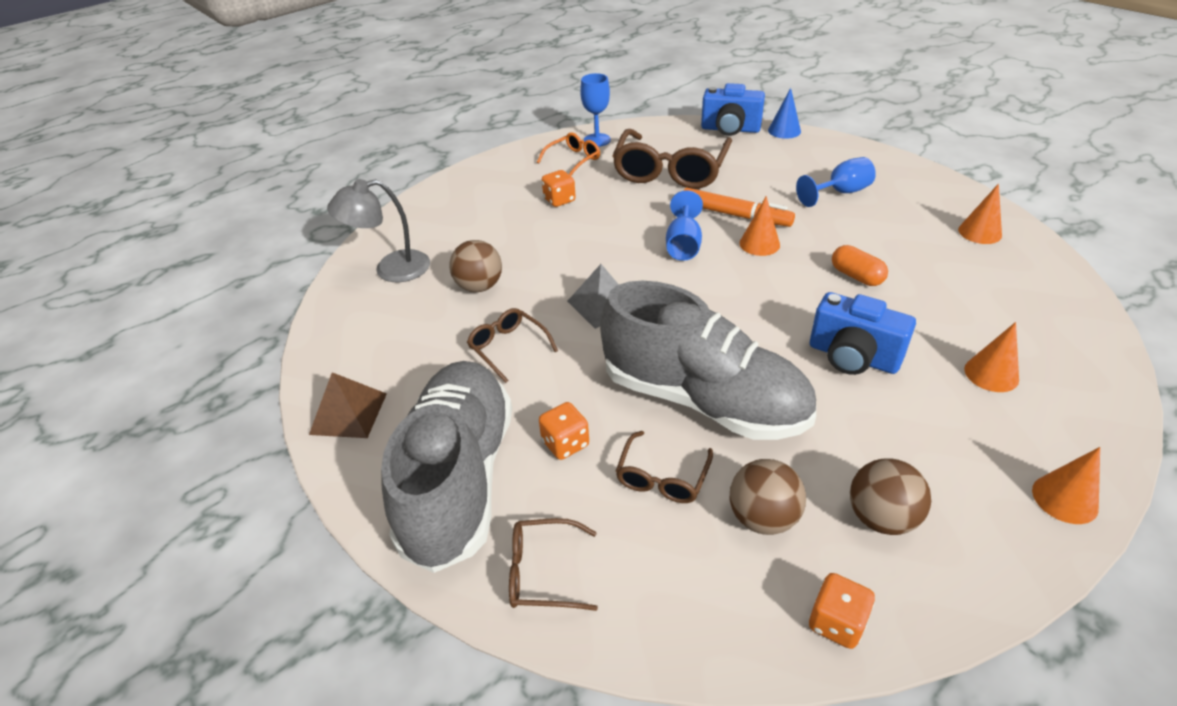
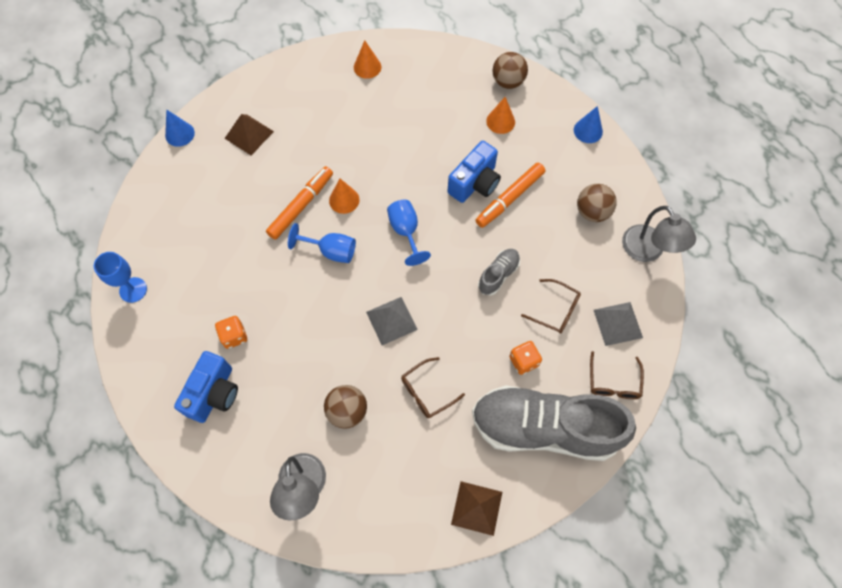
camera: 85 degrees left, 25 degrees up
orange glasses [537,132,600,176] -> none
grey shoe [600,281,816,440] -> grey shoe [478,249,520,296], size x0.42
brown glasses [612,129,732,189] -> none
blue camera [701,83,765,136] -> blue camera moved to [174,351,238,423]
brown ball [730,459,806,535] -> brown ball moved to [493,52,528,89]
blue goblet [796,157,876,207] -> blue goblet moved to [387,200,431,266]
orange dice [809,573,875,649] -> grey lamp [622,206,696,262]
orange capsule [832,245,888,286] -> none
orange cone [1032,447,1100,524] -> blue cone [574,106,603,143]
none -> brown pyramid [224,114,274,156]
none -> orange marker [475,163,545,228]
none -> grey pyramid [594,302,643,346]

